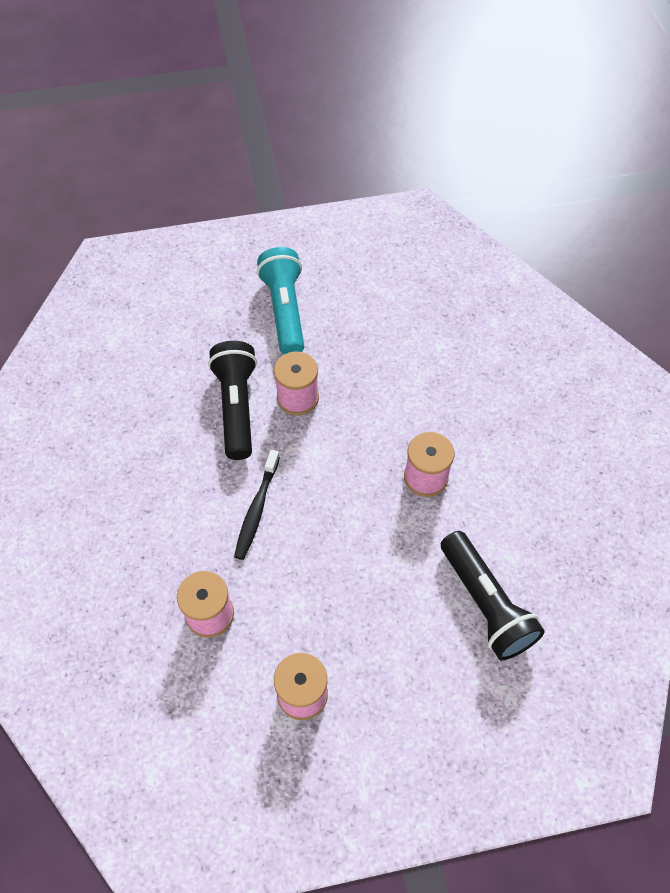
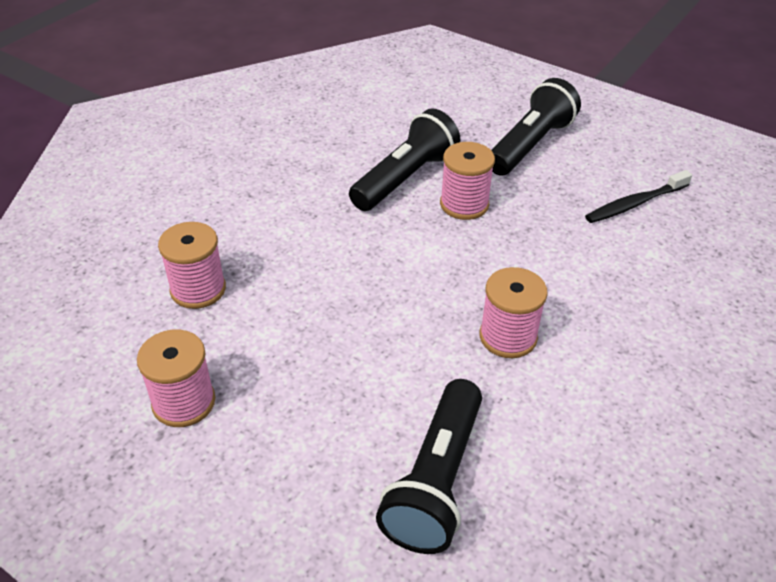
camera: 45 degrees right, 15 degrees down
black toothbrush [234,450,280,560] -> black toothbrush moved to [585,170,692,223]
turquoise flashlight [257,247,304,355] -> black flashlight [491,78,581,176]

